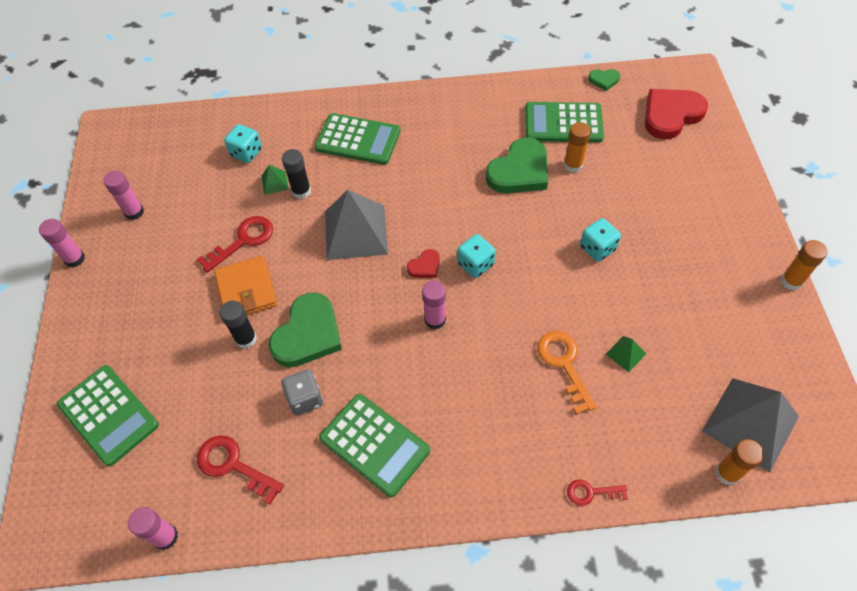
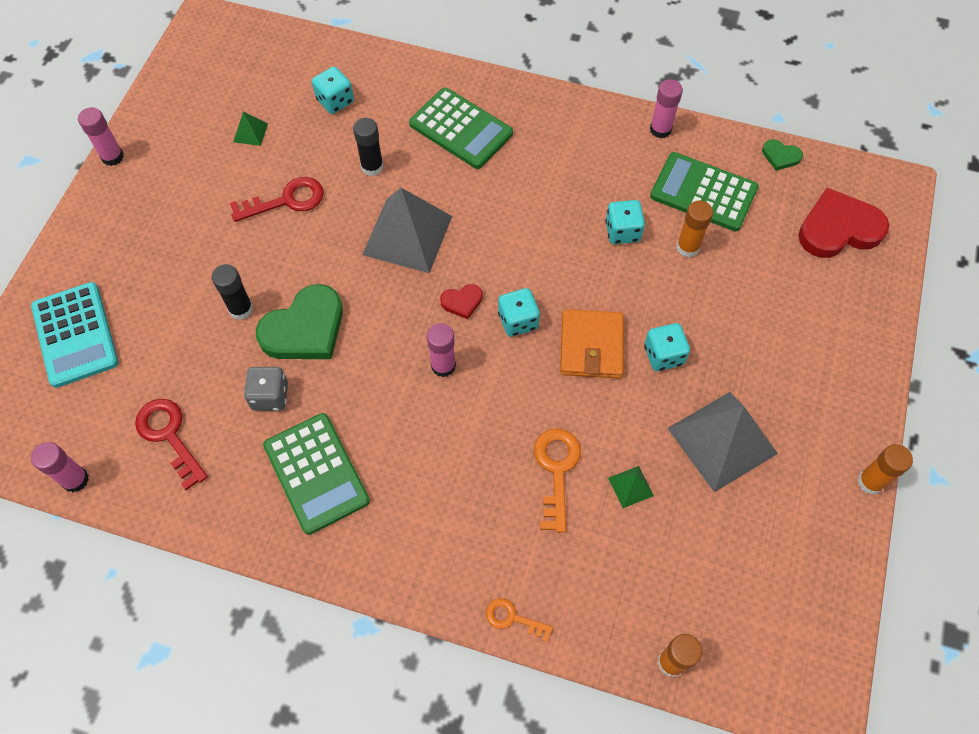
camera: 20 degrees right, 5 degrees up
green calculator [57,365,159,467] -> turquoise calculator [31,282,118,388]
pink glue stick [104,171,144,220] -> pink glue stick moved to [650,79,683,138]
orange wallet [214,256,277,315] -> orange wallet moved to [560,309,624,378]
green pyramid [261,165,289,195] -> green pyramid moved to [233,111,268,146]
green heart [486,137,548,193] -> turquoise dice [605,200,645,244]
red key [567,480,628,506] -> orange key [486,598,553,642]
grey pyramid [702,378,799,473] -> grey pyramid moved to [667,392,778,492]

